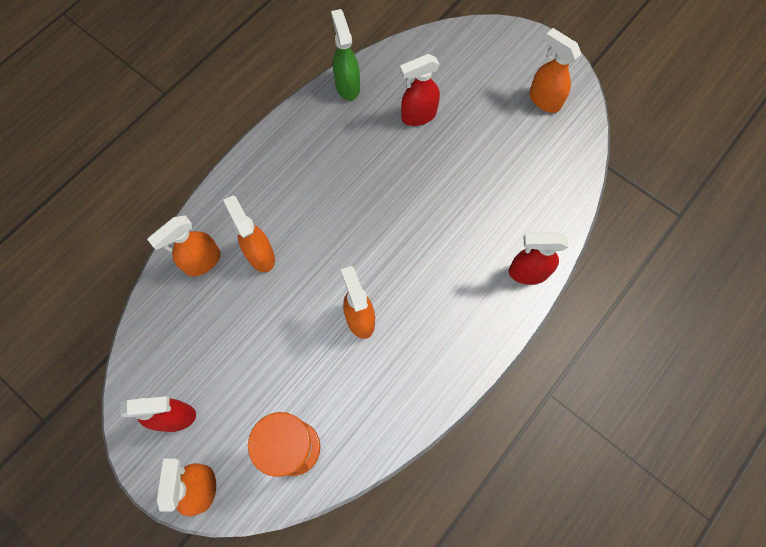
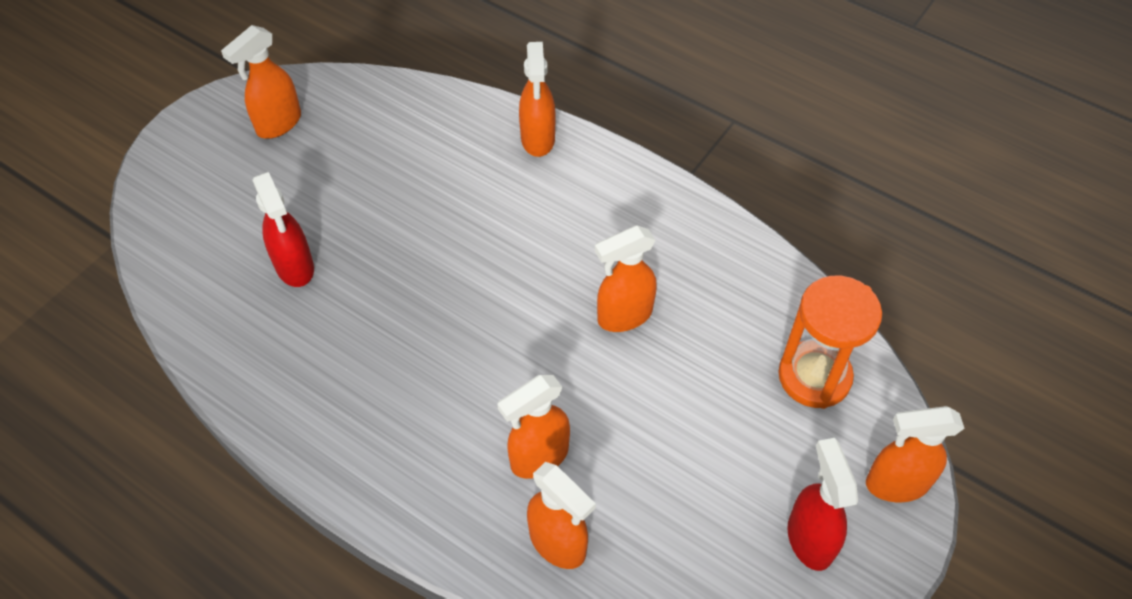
camera: 95 degrees left, 15 degrees down
green spray bottle [331,9,360,101] -> none
red spray bottle [509,232,568,285] -> orange spray bottle [519,42,555,157]

